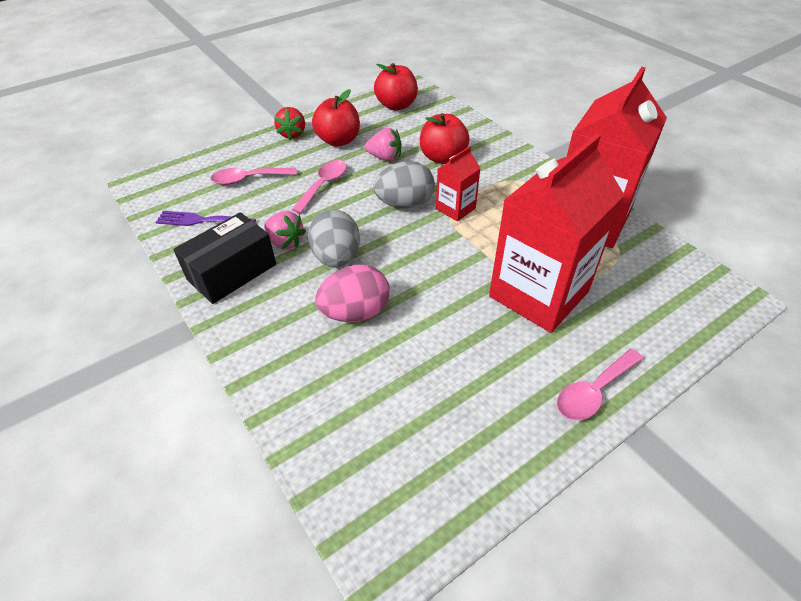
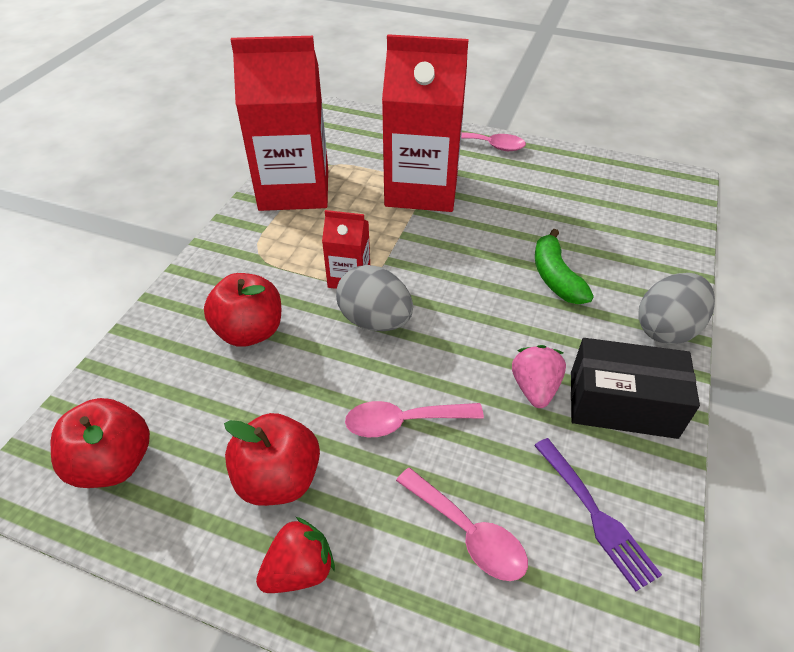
camera: 125 degrees left, 0 degrees up
grey egg [308,209,360,267] -> grey egg moved to [638,273,715,345]
pink egg [315,265,390,322] -> green banana [535,229,594,304]
pink strawberry [365,128,402,161] -> none

